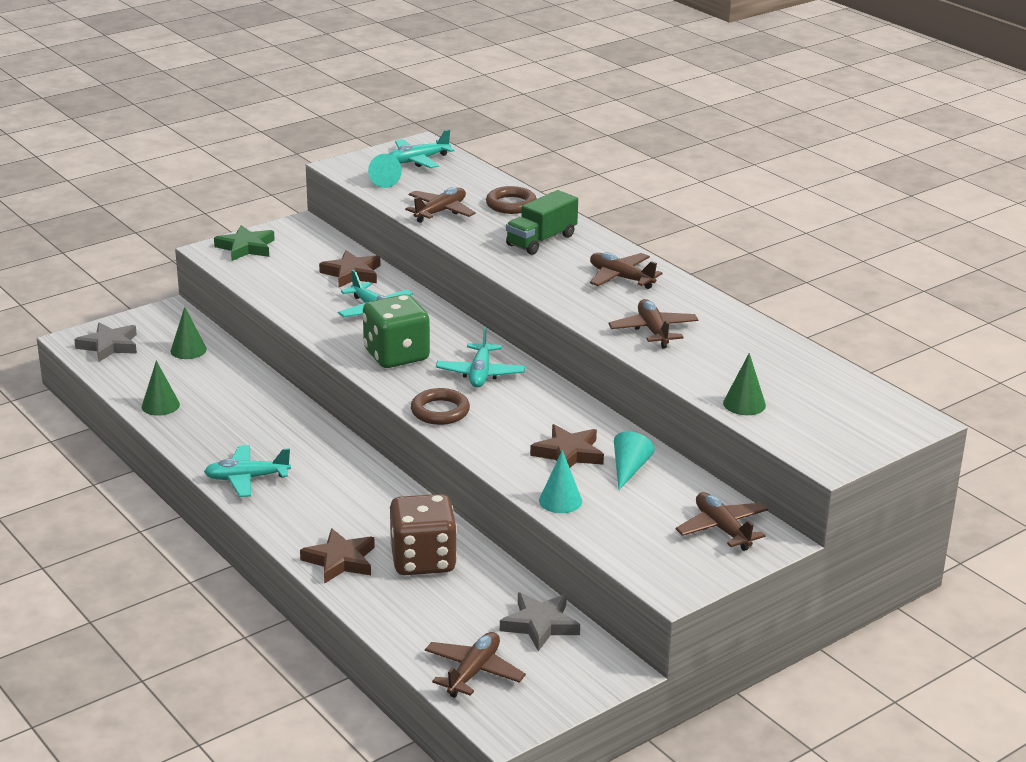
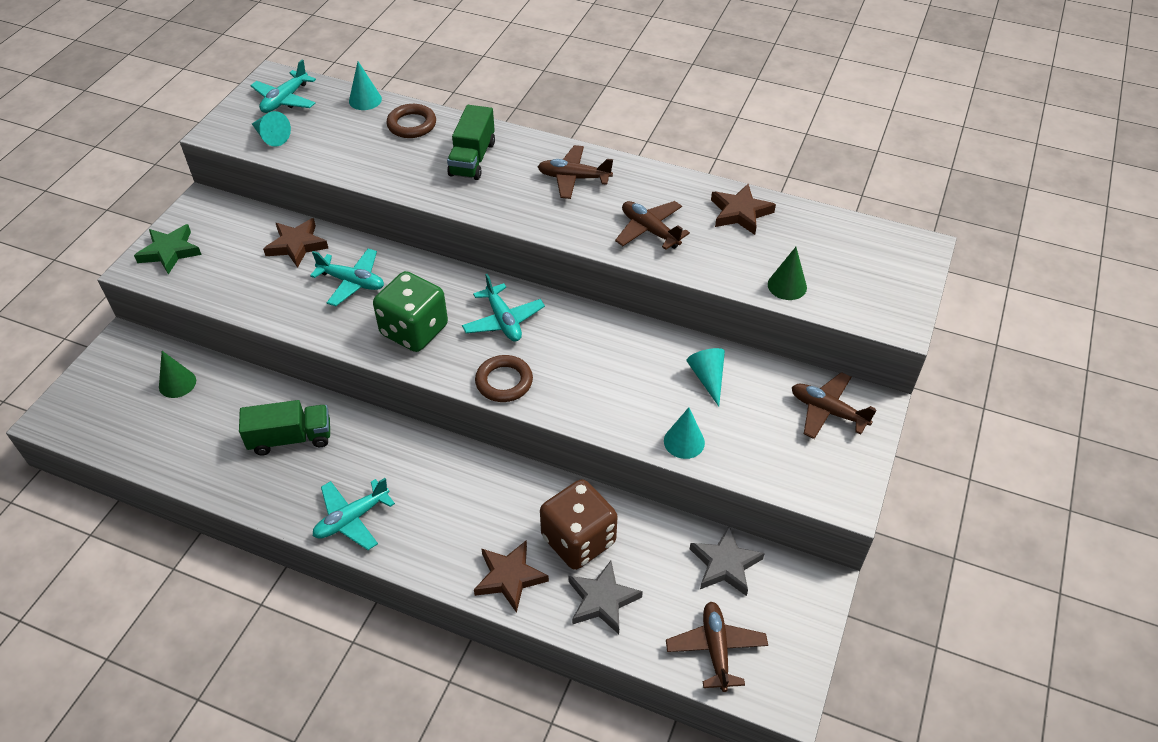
camera: 30 degrees left, 20 degrees up
grey star [74,322,137,362] -> grey star moved to [569,561,643,634]
green cone [142,360,180,416] -> none
brown plane [405,187,476,223] -> none
brown star [530,424,604,468] -> brown star moved to [711,184,776,235]
none -> green truck [239,400,330,455]
none -> turquoise cone [349,61,382,110]

